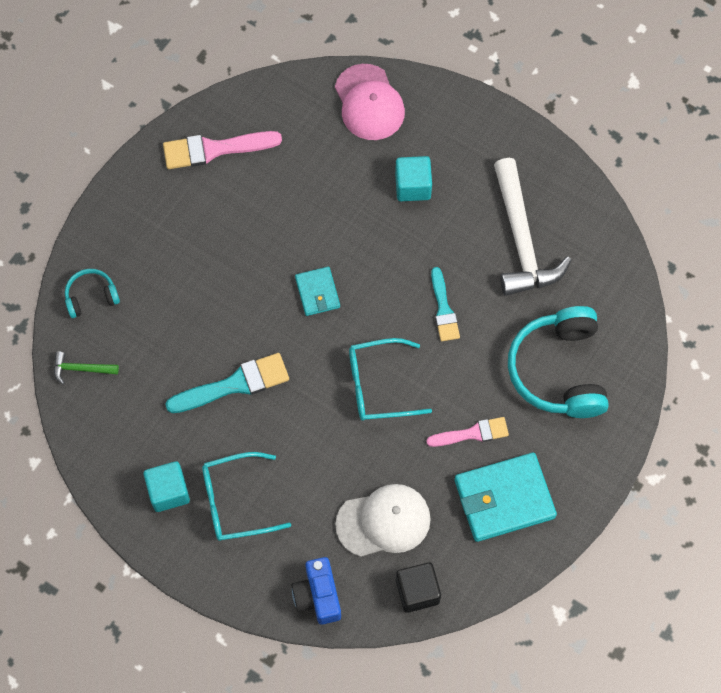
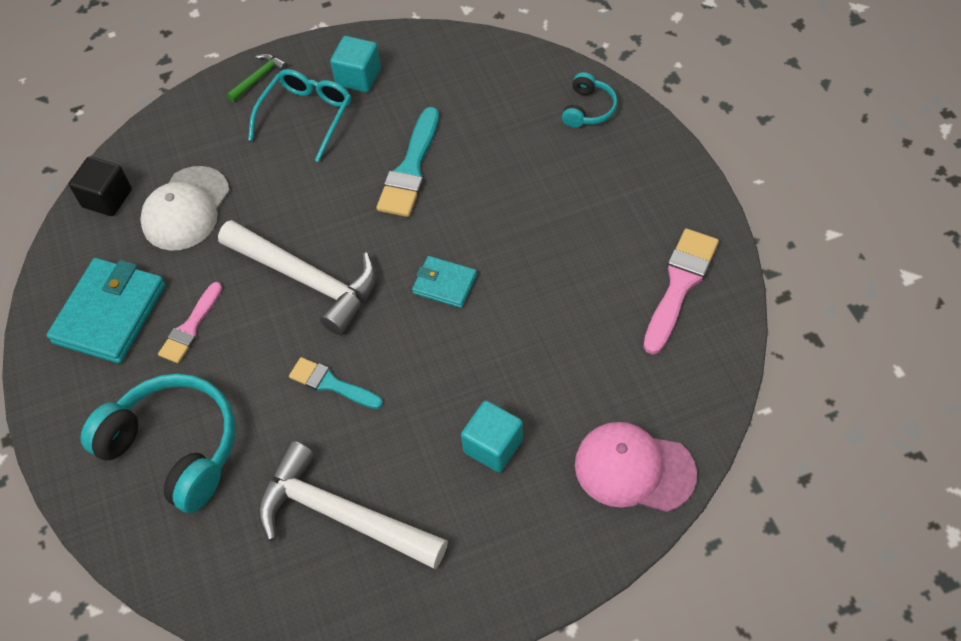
camera: 130 degrees right, 10 degrees down
green hammer [54,352,119,384] -> green hammer moved to [227,53,288,102]
blue camera [292,557,341,625] -> none
turquoise glasses [349,338,432,421] -> white hammer [218,220,376,335]

